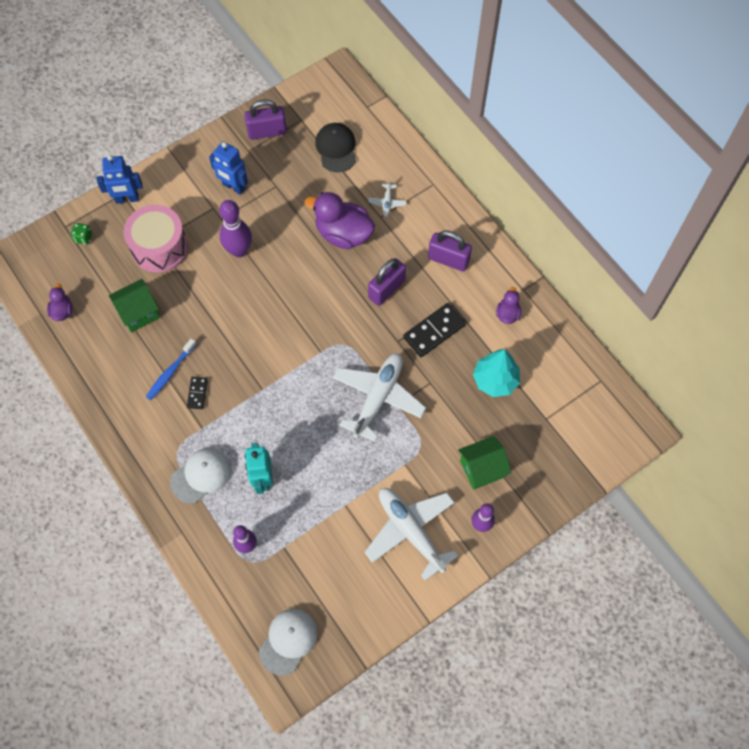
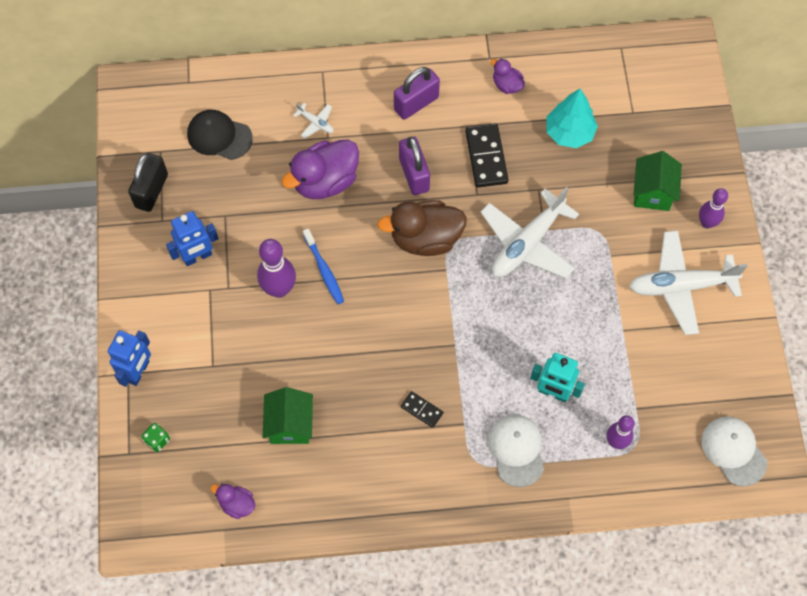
camera: 60 degrees left, 0 degrees up
pink drum [123,205,188,273] -> none
blue toothbrush [146,338,197,400] -> blue toothbrush moved to [303,229,344,304]
purple padlock [244,99,287,140] -> black padlock [128,153,168,212]
white plane [333,353,426,442] -> white plane turned 105 degrees counterclockwise [480,187,579,278]
none -> brown duck [377,200,467,256]

